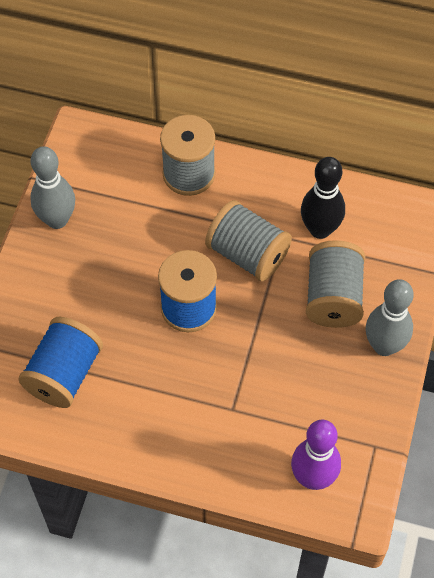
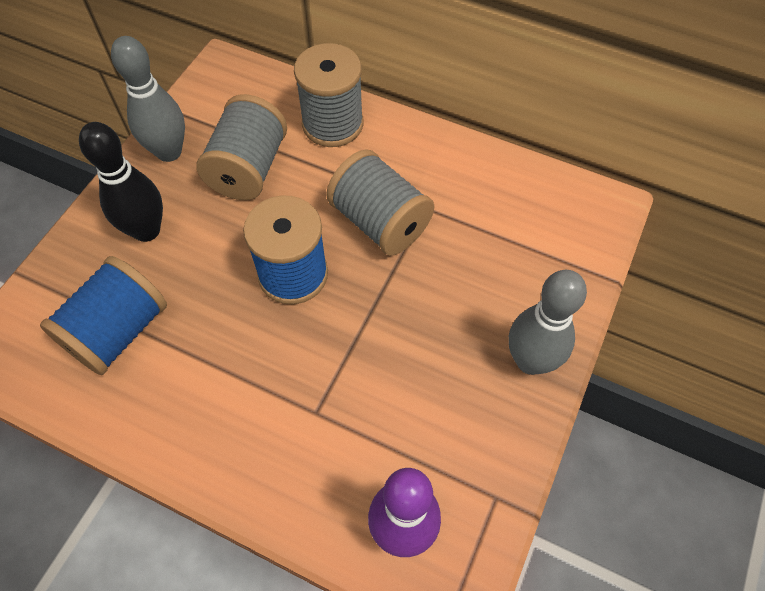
camera: 10 degrees right, 0 degrees up
black bowling pin [301,157,345,239] -> black bowling pin moved to [79,122,163,242]
grey spool [306,240,365,328] -> grey spool moved to [196,94,287,200]

